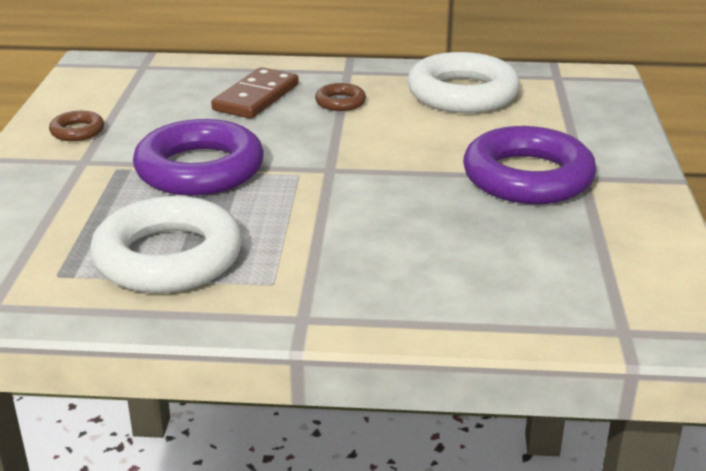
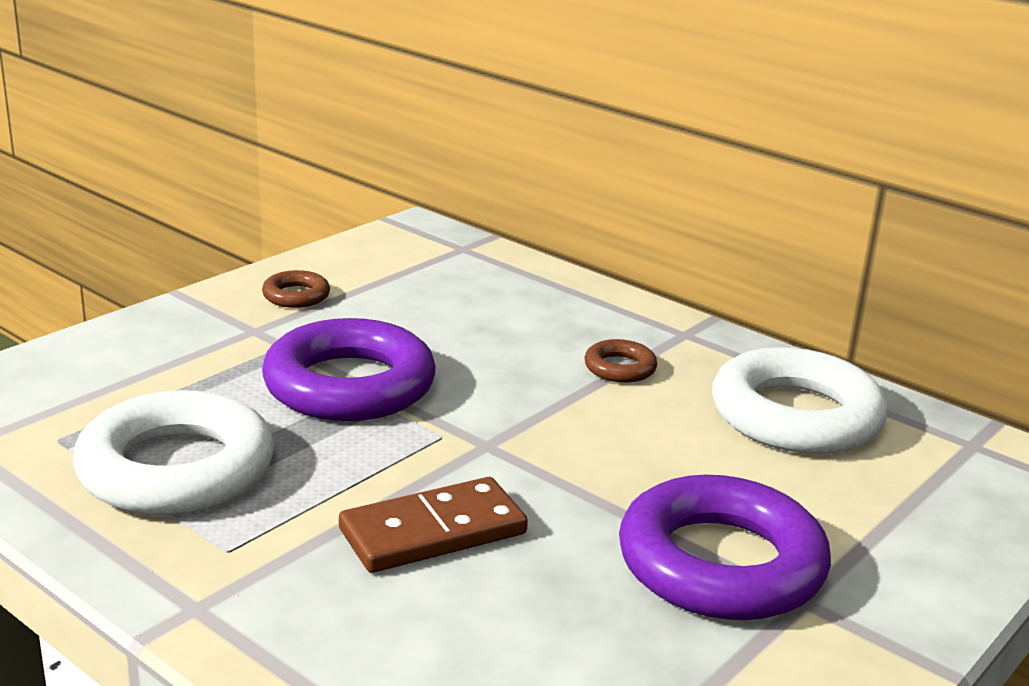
camera: 35 degrees right, 5 degrees down
brown domino [211,67,299,119] -> brown domino moved to [339,477,528,573]

